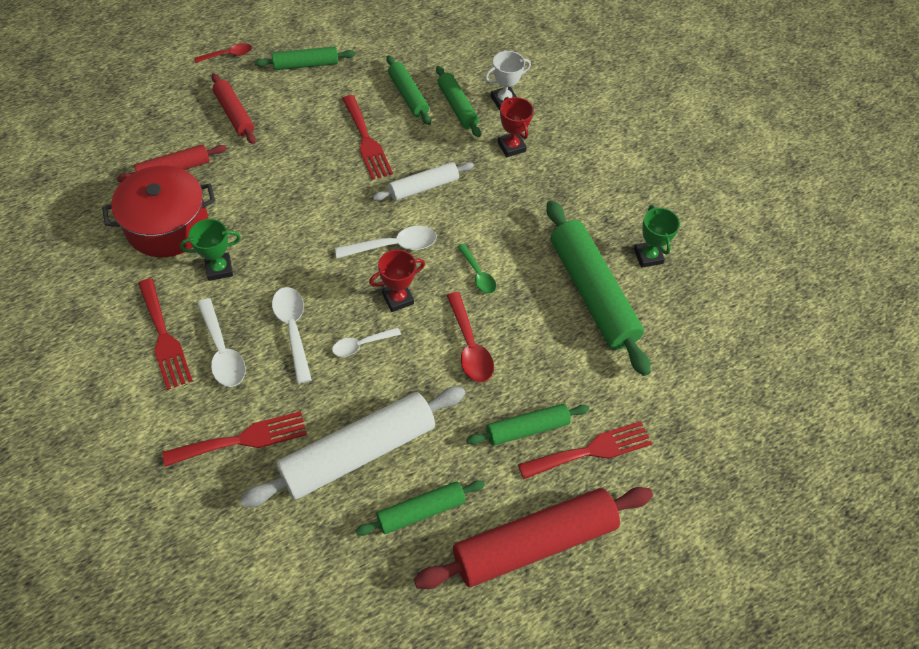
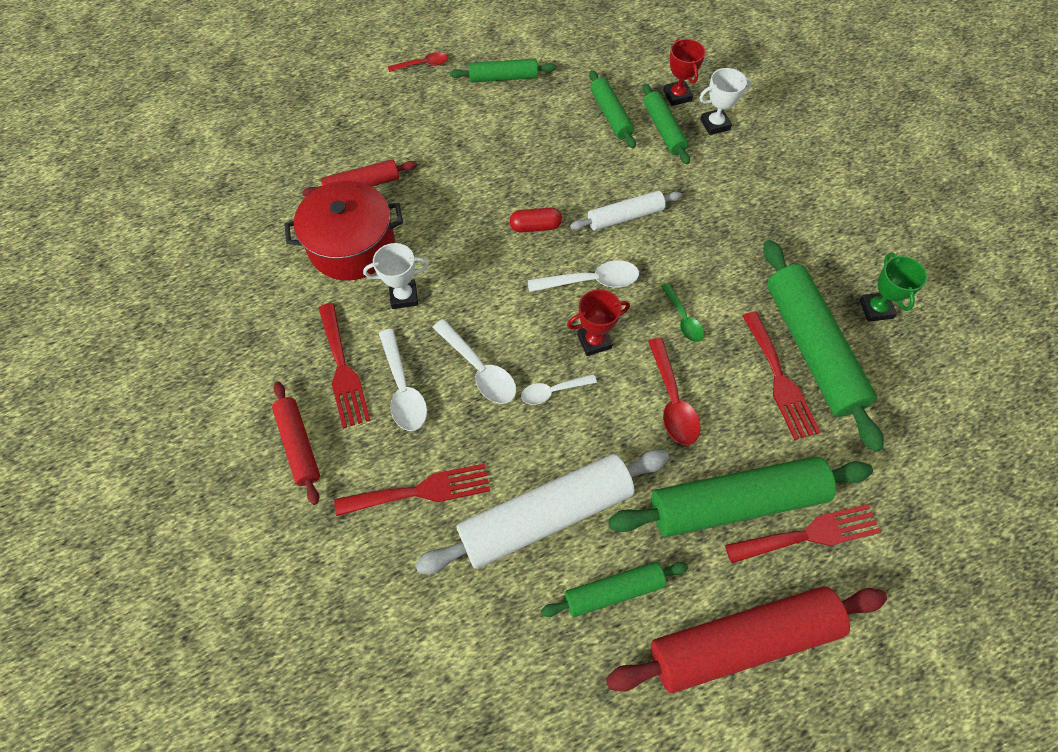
camera: 10 degrees right, 5 degrees up
green trophy [180,219,241,281] -> white trophy [363,243,429,309]
red rolling pin [212,73,256,144] -> red rolling pin moved to [272,381,320,505]
white spoon [272,287,312,384] -> white spoon turned 150 degrees clockwise [433,319,516,404]
red fork [342,95,393,180] -> red fork moved to [742,311,821,440]
green rolling pin [466,404,589,446] -> green rolling pin [608,457,873,537], size x1.84
red trophy [498,97,534,157] -> red trophy moved to [663,39,706,106]
none -> red capsule [510,207,562,233]

